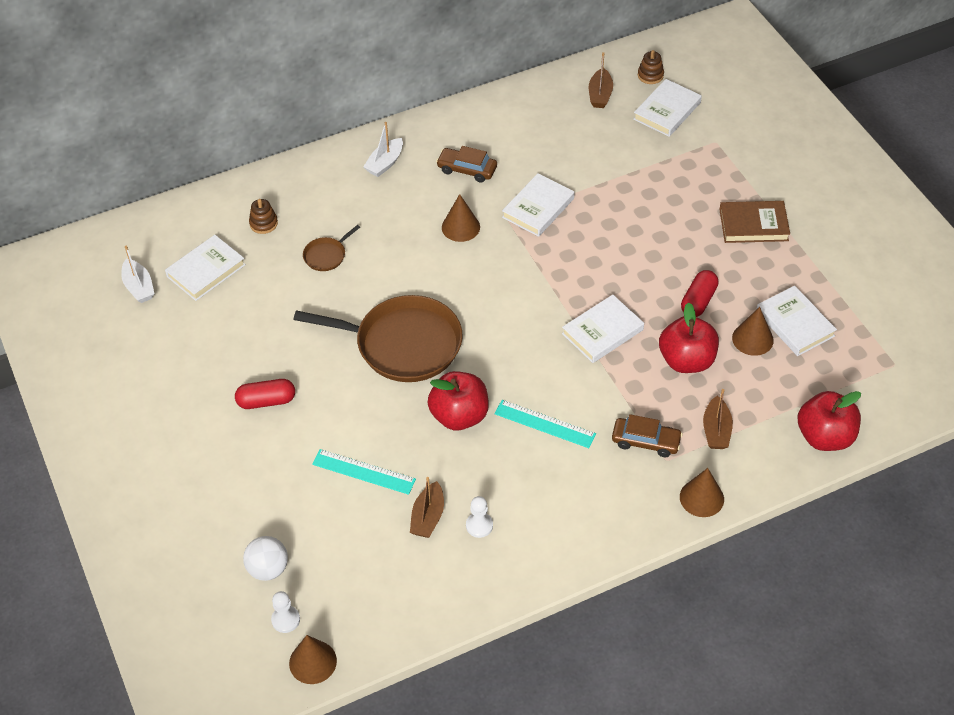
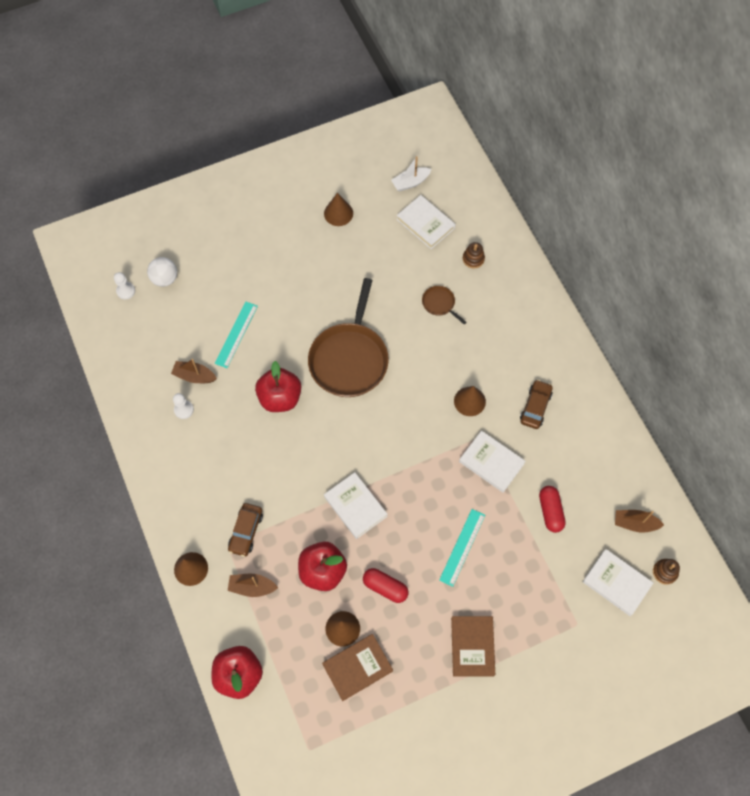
camera: 90 degrees right, 15 degrees up
red capsule [235,379,295,409] -> red capsule moved to [539,486,566,533]
brown cone [289,635,337,684] -> brown cone moved to [324,193,353,226]
white boat [363,122,403,177] -> none
turquoise ruler [494,400,596,448] -> turquoise ruler moved to [439,509,485,587]
white book [756,285,837,356] -> brown book [322,634,393,701]

